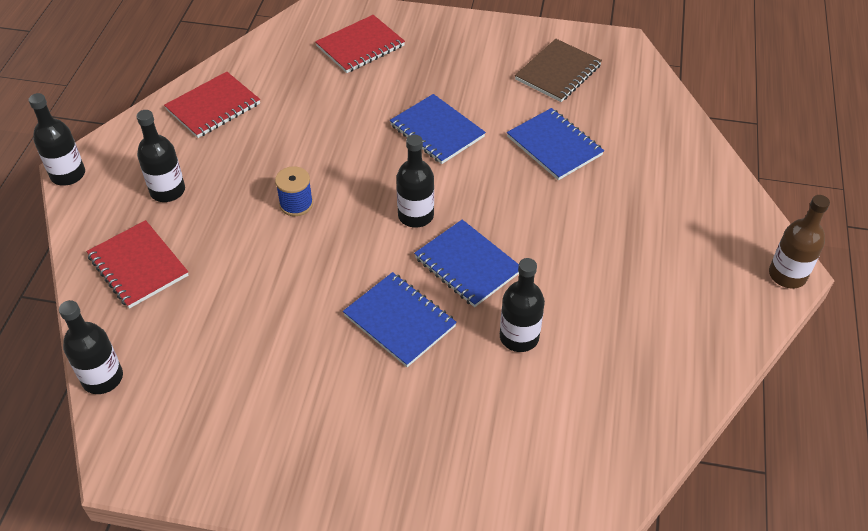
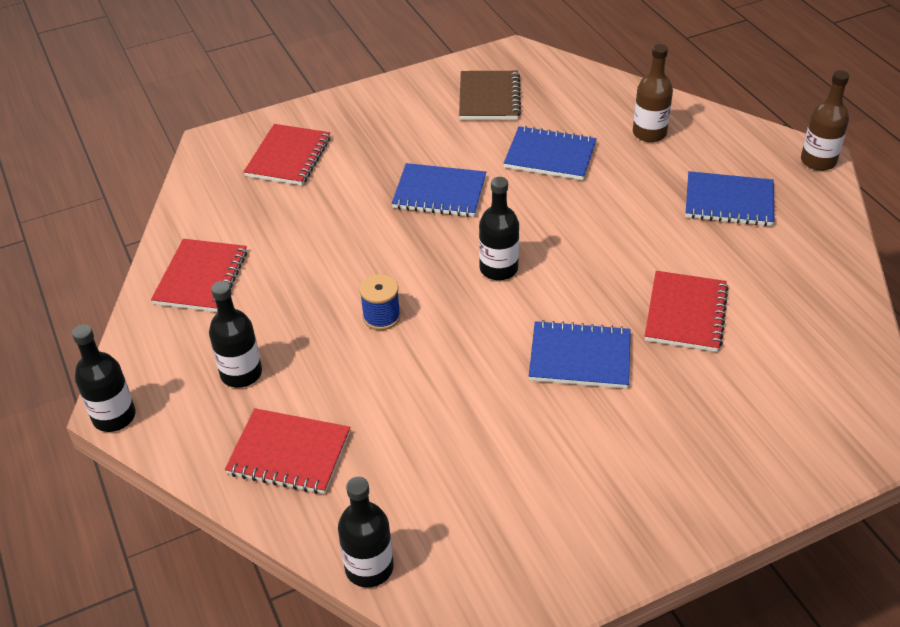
camera: 35 degrees left, 5 degrees down
blue notebook [414,220,519,307] -> blue notebook moved to [685,171,774,226]
black bottle [500,258,545,352] -> red notebook [645,271,728,352]
none -> brown bottle [633,44,673,142]

